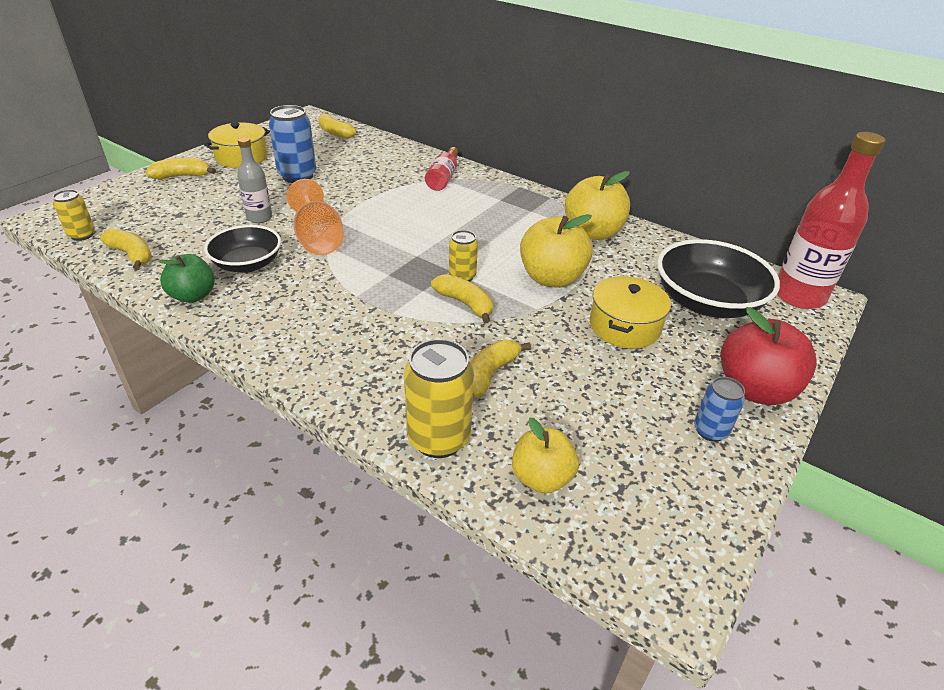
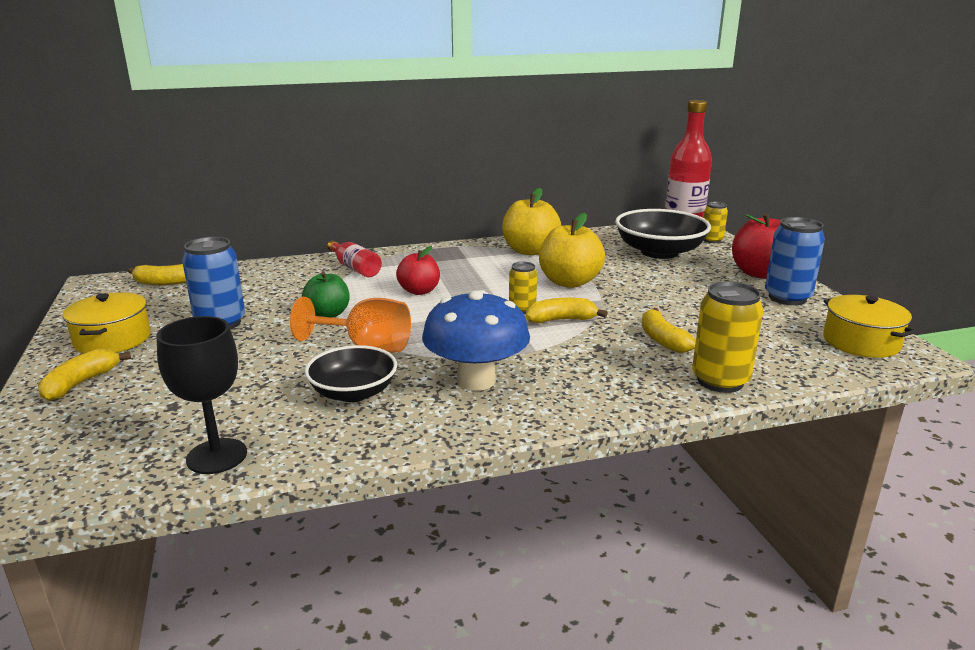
camera: 50 degrees left, 15 degrees down
yellow can [53,190,95,241] -> yellow can moved to [704,202,728,243]
yellow banana [100,228,152,270] -> black goblet [157,316,247,474]
green apple [158,254,215,303] -> green apple moved to [302,272,350,318]
grey bottle [237,137,272,223] -> none
yellow apple [512,418,579,493] -> none
yellow pot [590,276,671,348] -> yellow pot moved to [823,295,916,358]
blue can [694,377,745,442] -> blue can [765,217,825,305], size x1.73
none -> red apple [396,246,440,295]
none -> blue mushroom [422,290,530,391]

